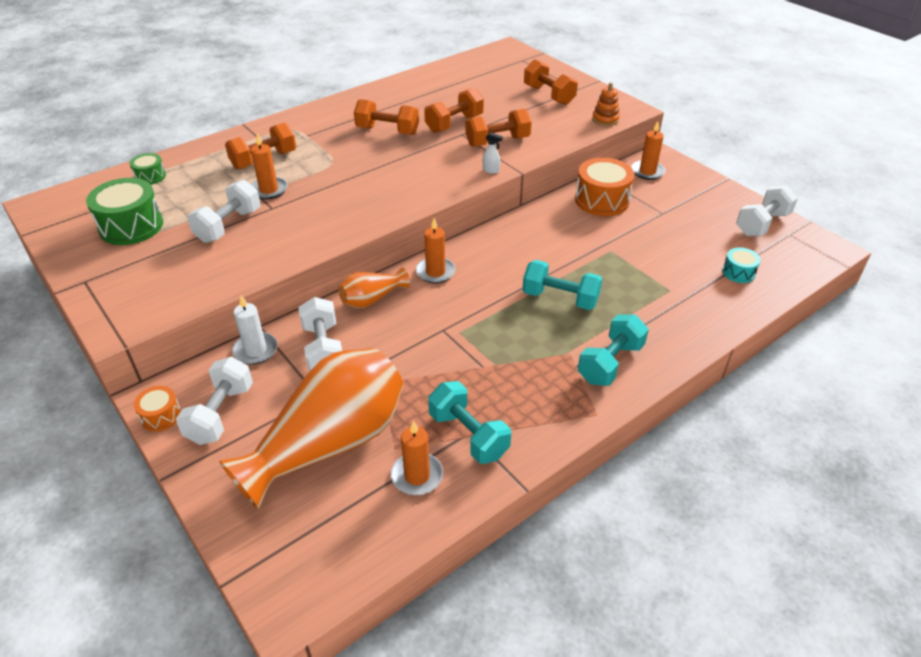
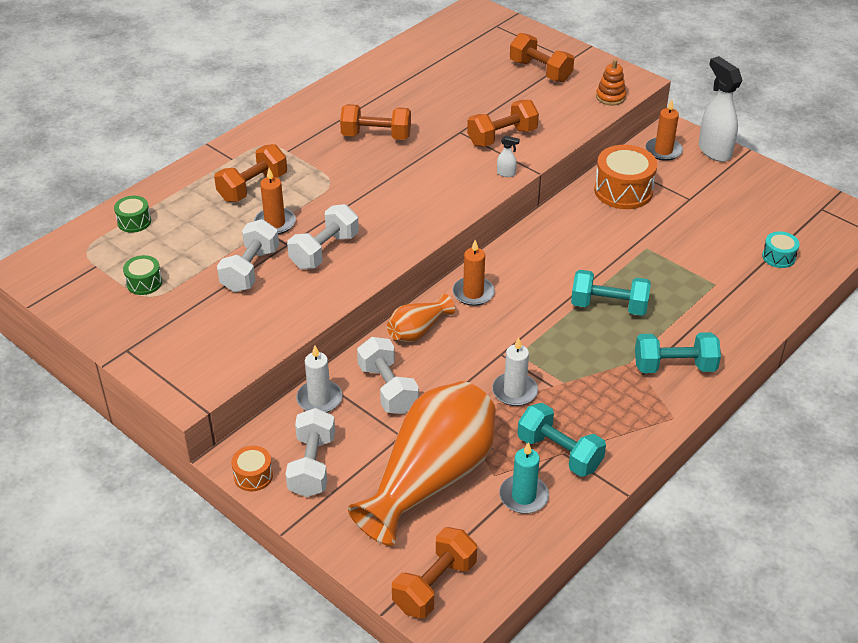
camera: 10 degrees left, 0 degrees up
green drum [86,178,163,245] -> green drum [123,255,162,295], size x0.53
orange candle [391,421,443,495] -> turquoise candle [499,442,549,514]
orange dumbbell [424,88,484,133] -> orange dumbbell moved to [392,527,477,619]
turquoise dumbbell [578,314,649,386] -> turquoise dumbbell turned 60 degrees clockwise [635,332,721,373]
white dumbbell [736,185,798,236] -> white dumbbell moved to [287,204,359,269]
none -> white candle [492,337,538,406]
none -> white spray bottle [699,56,742,162]

